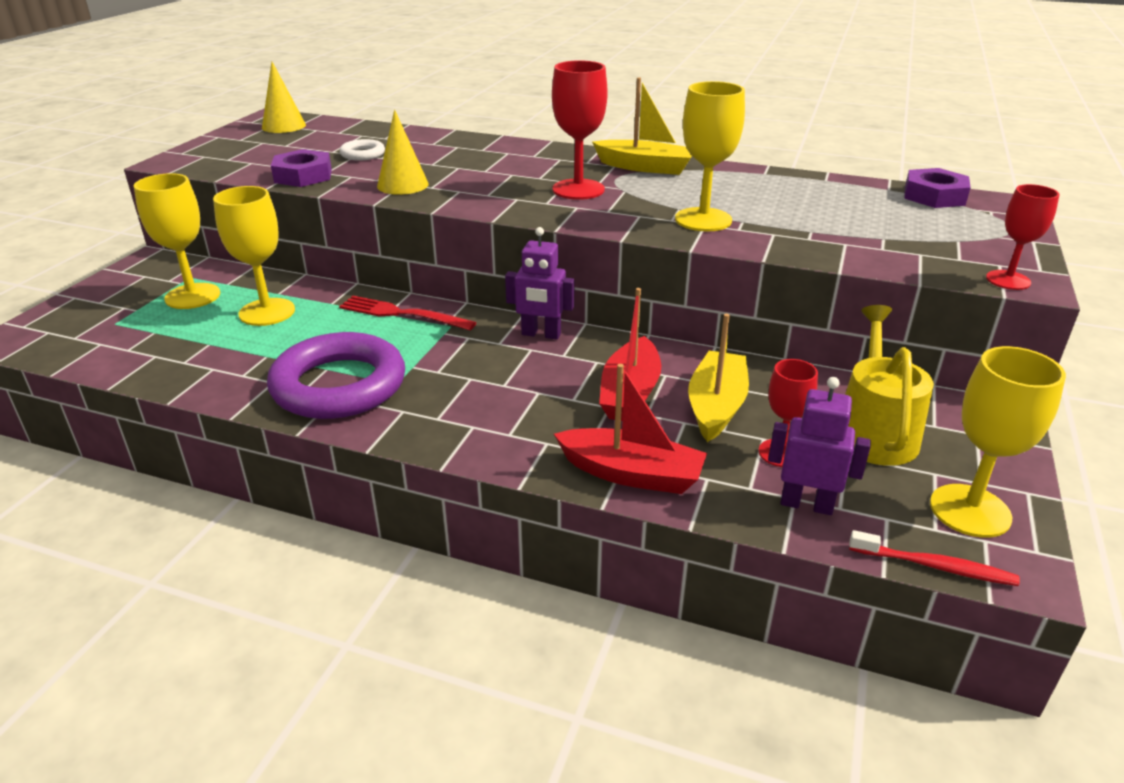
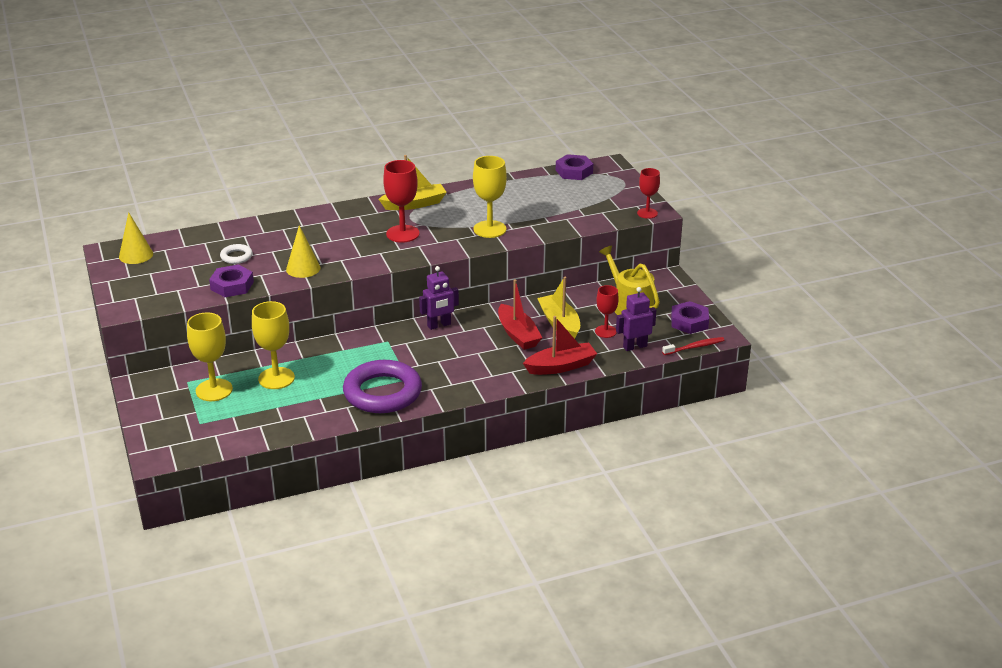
camera: 40 degrees left, 0 degrees up
red fork [339,296,476,330] -> none
yellow goblet [930,346,1066,538] -> purple nut [671,301,709,334]

